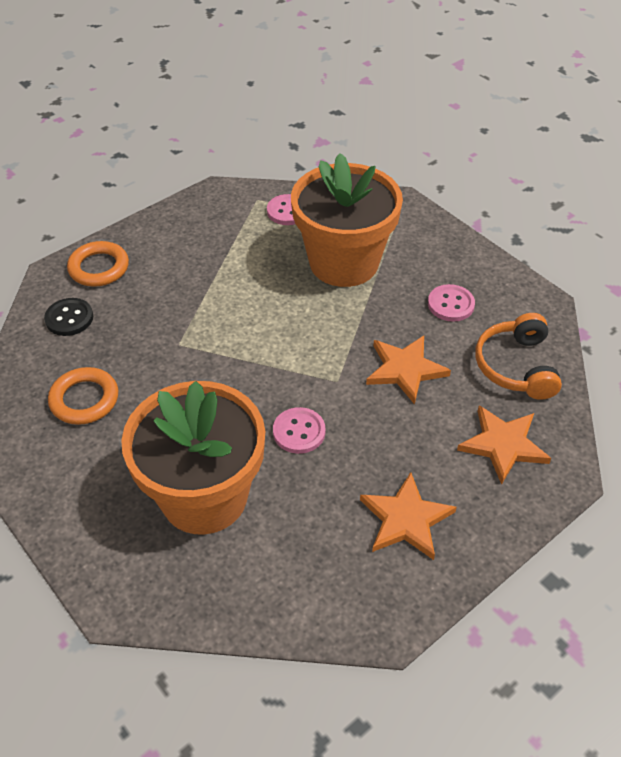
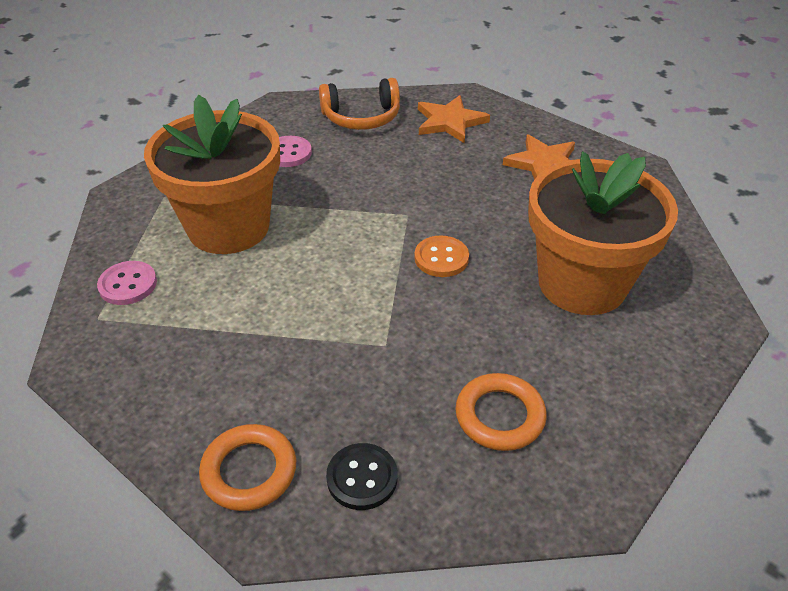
camera: 100 degrees left, 5 degrees down
pink button [273,407,325,454] -> none
orange star [366,336,451,405] -> none
none -> orange button [414,235,469,277]

